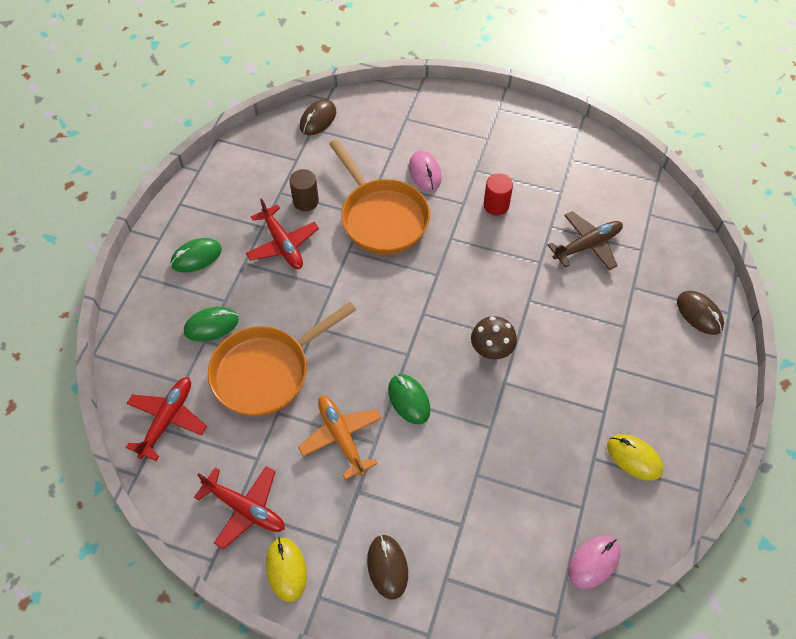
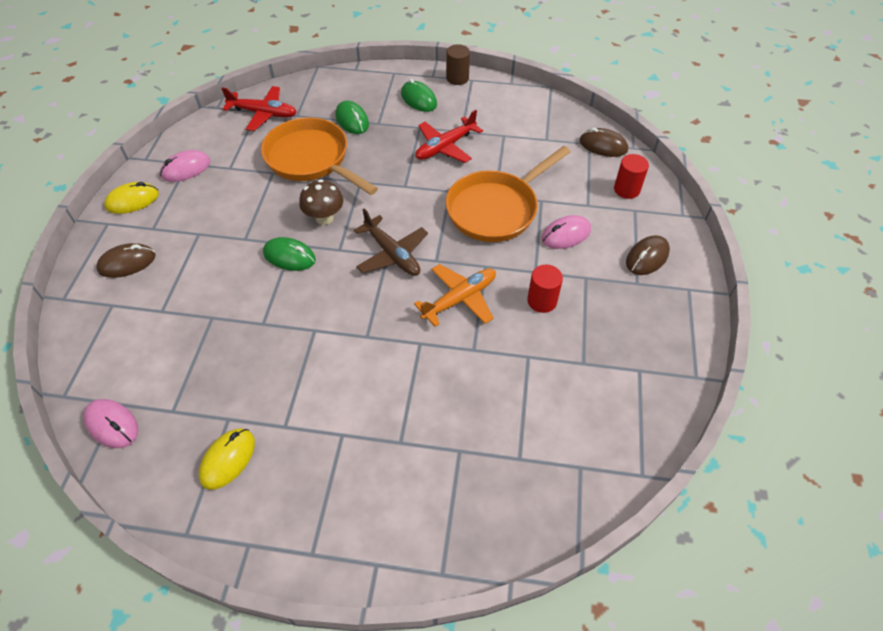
camera: 80 degrees right, 5 degrees down
red plane [194,466,285,549] -> pink mouse [160,150,210,182]
brown cylinder [289,169,319,211] -> brown cylinder moved to [446,44,470,85]
orange plane [298,396,382,480] -> orange plane moved to [414,264,496,327]
green mouse [388,374,431,424] -> green mouse turned 60 degrees clockwise [263,237,316,271]
brown mushroom [471,316,517,360] -> brown mushroom moved to [299,179,343,225]
brown plane [548,211,623,270] -> brown plane moved to [354,209,428,276]
brown mouse [677,291,724,335] -> brown mouse moved to [626,235,670,275]
none -> red cylinder [614,154,649,199]

